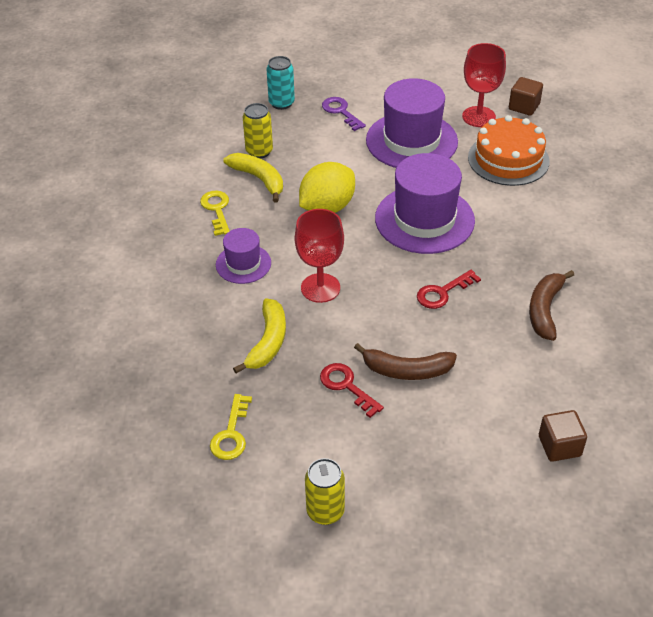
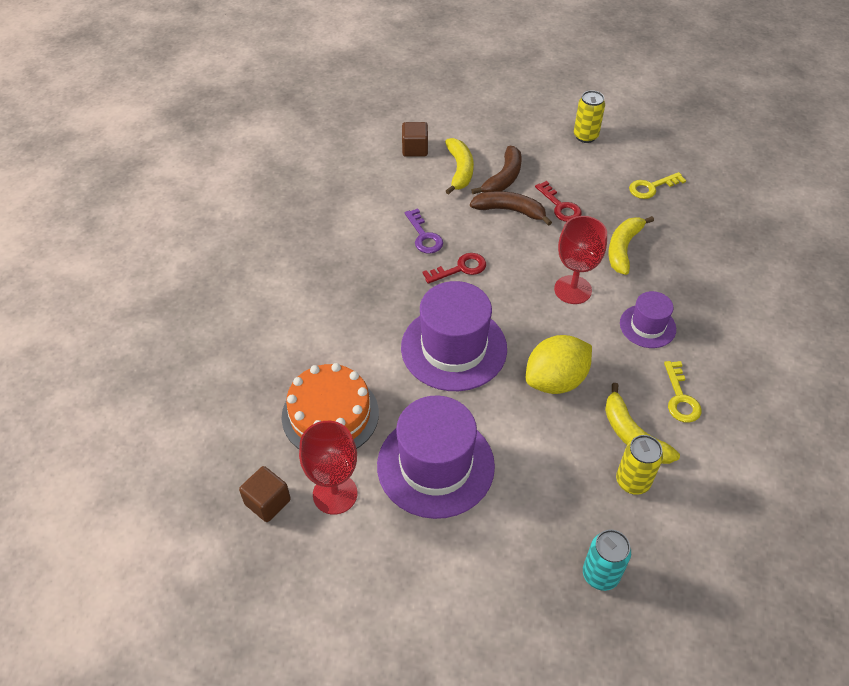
camera: 170 degrees left, 5 degrees up
yellow key [210,394,252,460] -> yellow key turned 135 degrees counterclockwise [629,172,686,199]
purple key [322,97,366,131] -> purple key moved to [405,208,443,254]
brown banana [529,270,574,341] -> brown banana moved to [472,146,522,194]
none -> yellow banana [445,138,474,195]

